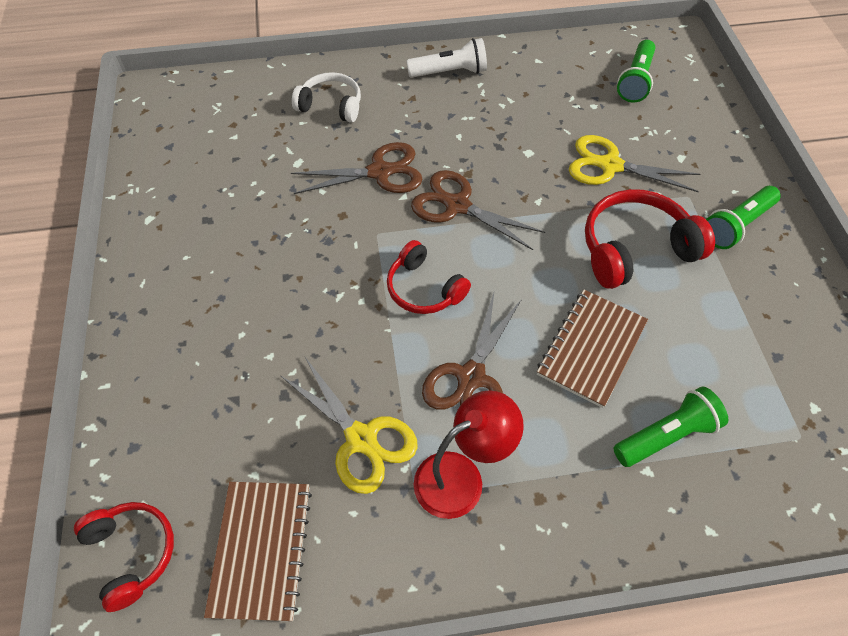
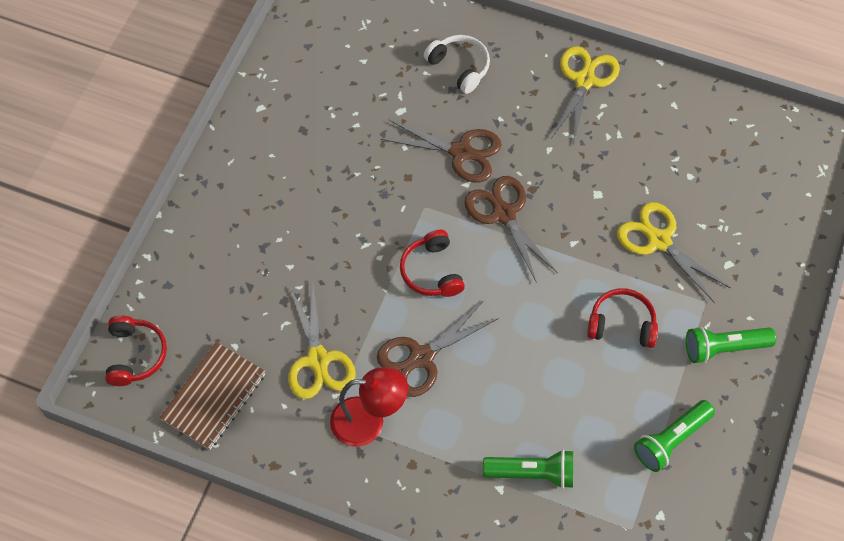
camera: 30 degrees right, 5 degrees up
white flashlight [406,38,487,78] -> yellow scissors [552,46,620,142]
brown notebook [537,290,648,408] -> none
red headphones [585,189,715,289] -> red headphones [587,288,658,348], size x0.65
green flashlight [617,40,655,103] -> green flashlight moved to [634,400,715,472]

